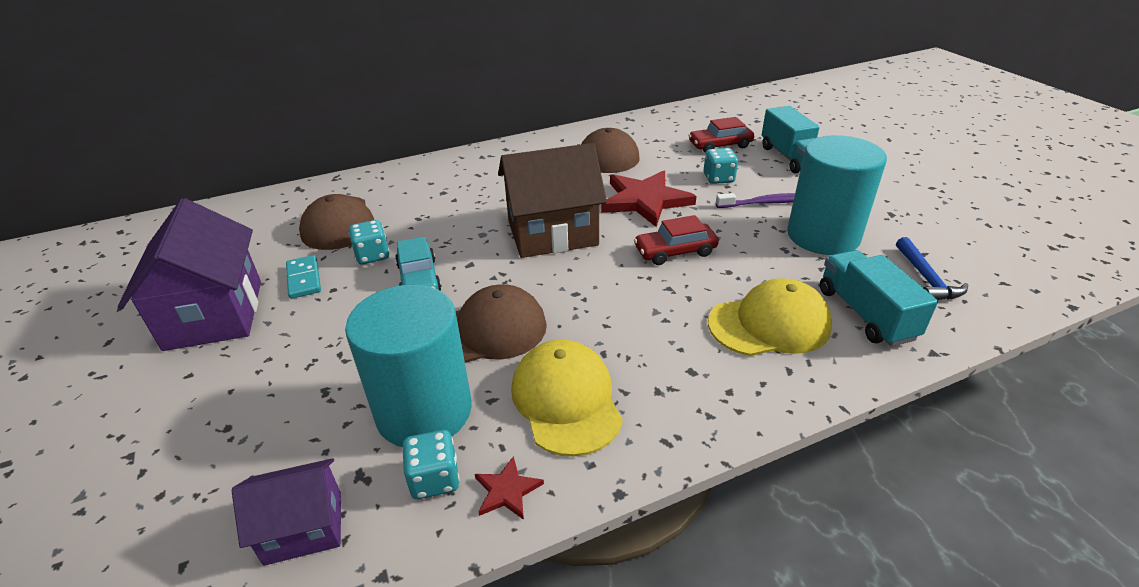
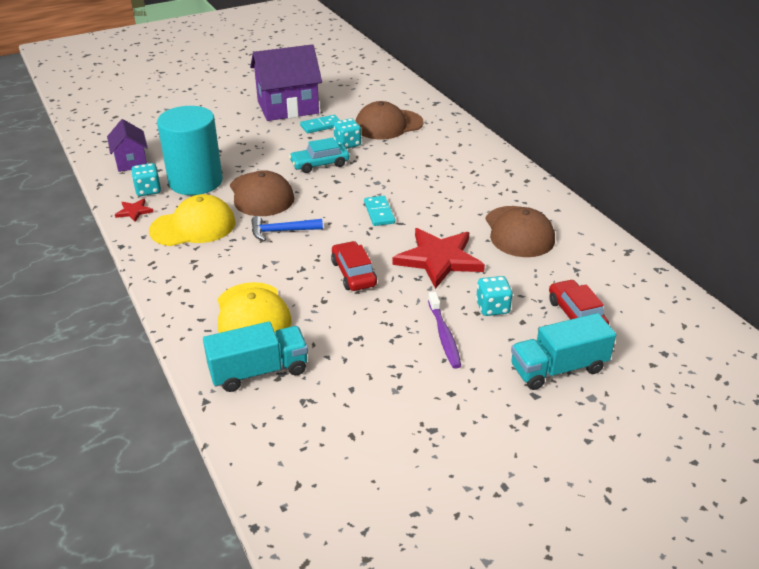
camera: 85 degrees right, 0 degrees up
brown house [498,143,607,258] -> turquoise domino [364,196,395,226]
turquoise cylinder [787,135,887,255] -> none
blue hammer [896,237,968,300] -> blue hammer moved to [251,216,323,241]

